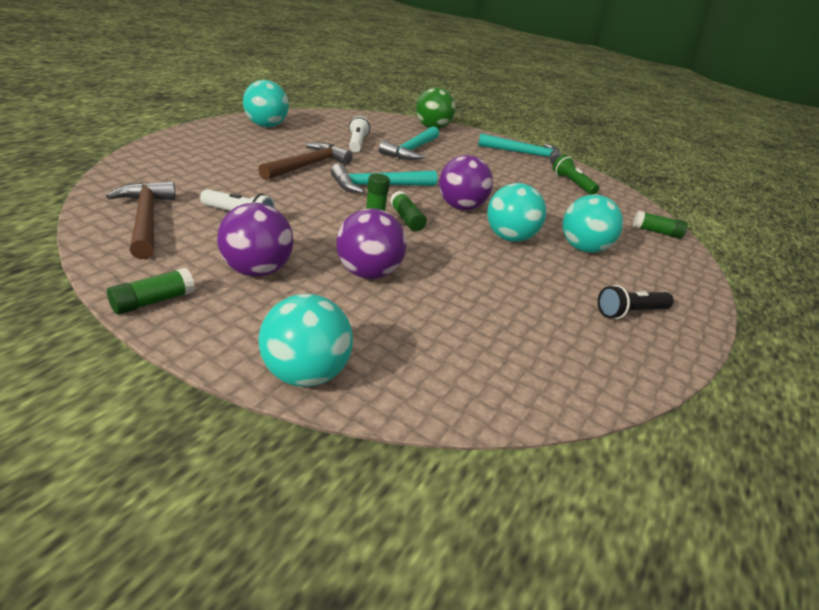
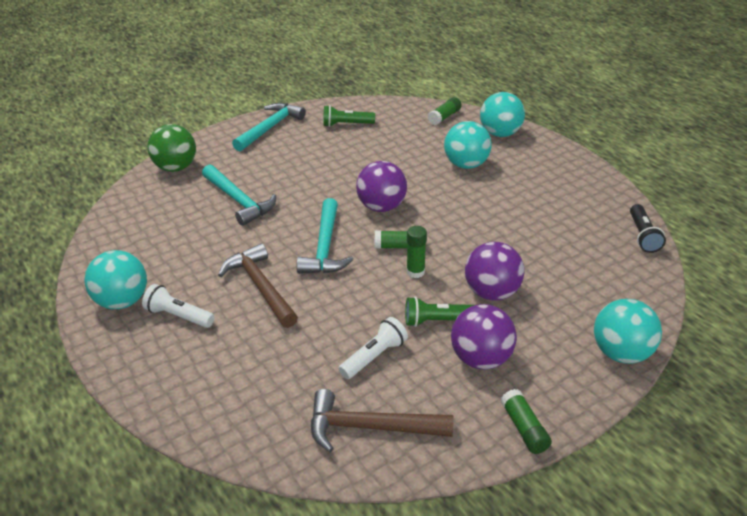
camera: 60 degrees left, 5 degrees up
white flashlight [349,116,370,152] -> white flashlight moved to [142,284,215,328]
turquoise ball [487,183,546,242] -> turquoise ball moved to [480,92,525,137]
black flashlight [598,285,674,319] -> black flashlight moved to [630,204,666,253]
none -> green flashlight [405,297,474,327]

